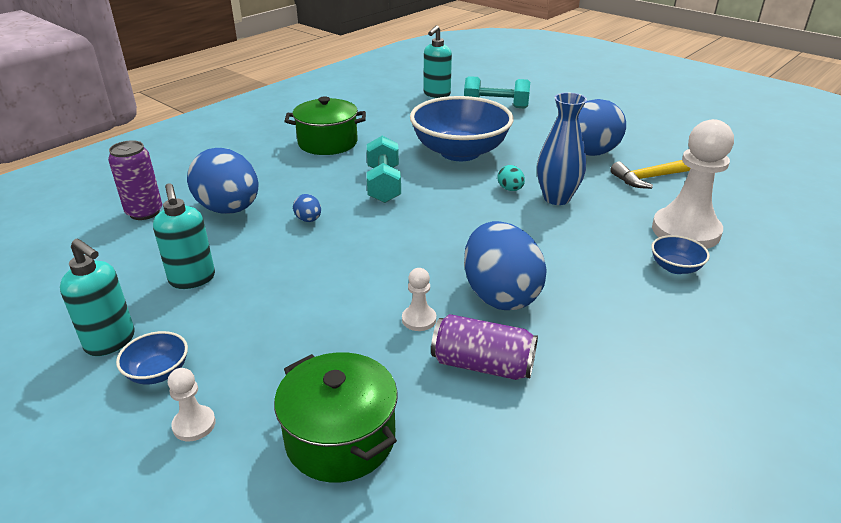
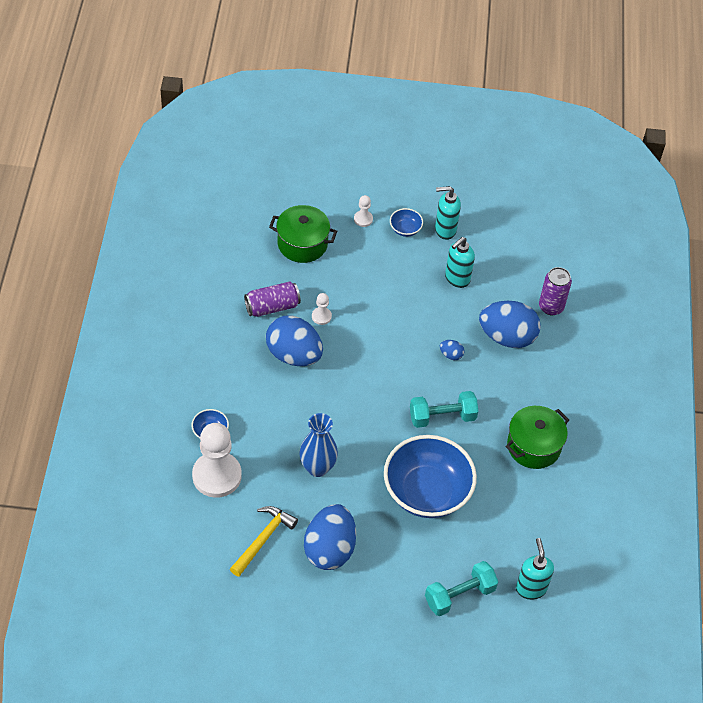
camera: 140 degrees right, 20 degrees up
turquoise soap dispenser [153,183,215,289] -> turquoise soap dispenser turned 75 degrees counterclockwise [445,237,475,288]
turquoise dumbbell [367,136,401,203] -> turquoise dumbbell turned 60 degrees counterclockwise [410,391,478,428]
turquoise egg [498,165,525,191] -> none

